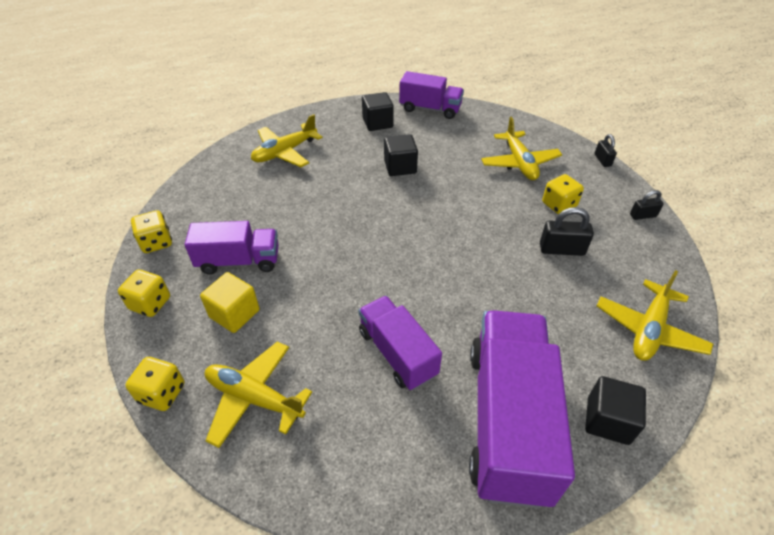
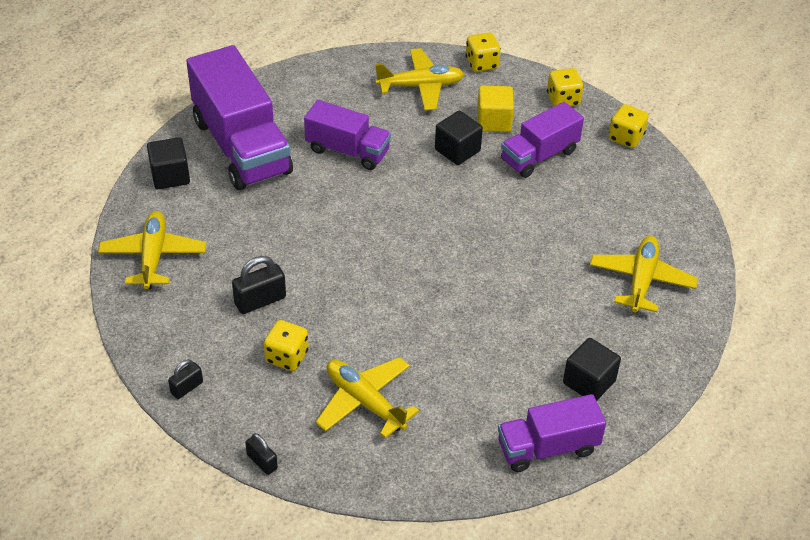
camera: 145 degrees right, 0 degrees up
black cube [384,134,418,176] -> black cube moved to [435,111,483,165]

